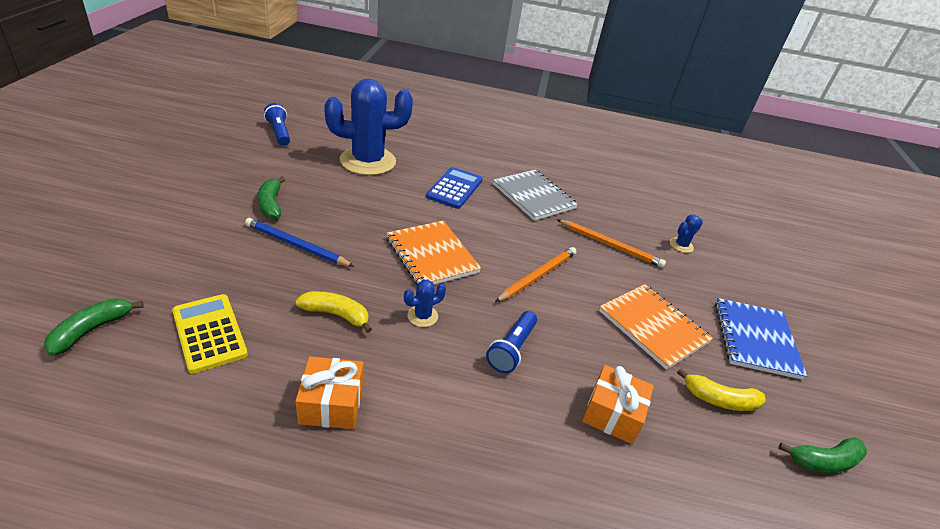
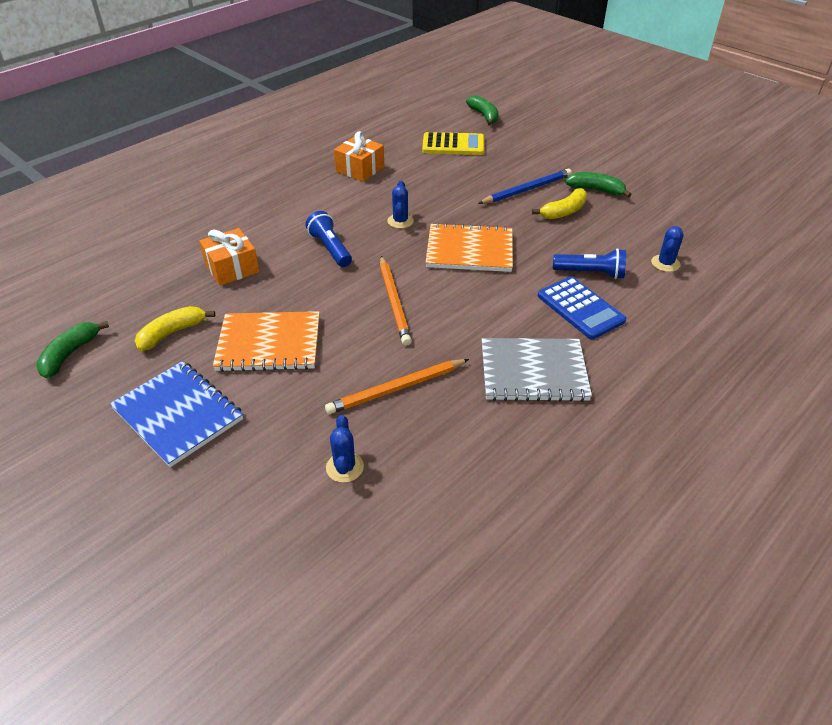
camera: 130 degrees right, 5 degrees up
blue flashlight [264,103,290,146] -> blue flashlight moved to [553,248,626,279]
yellow banana [295,291,372,333] -> yellow banana moved to [532,188,587,219]
blue cactus [324,79,413,175] -> blue cactus [651,226,684,272], size x0.40

